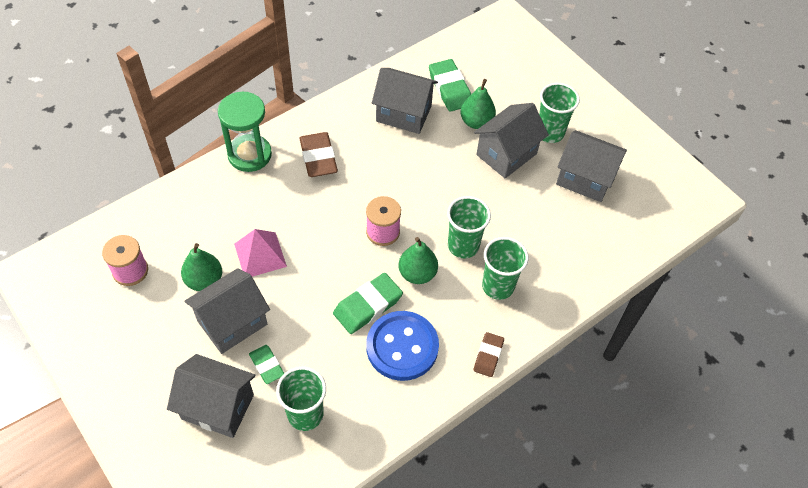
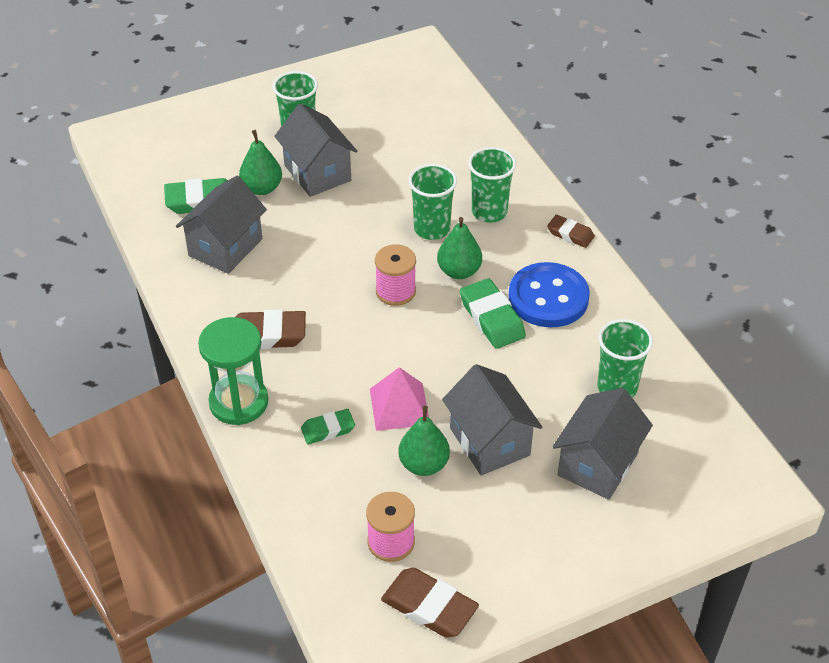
camera: 75 degrees left, 10 degrees down
green eraser [249,345,284,384] -> green eraser moved to [301,409,355,444]
grey house [556,130,627,202] -> none
none -> brown eraser [381,568,479,638]

